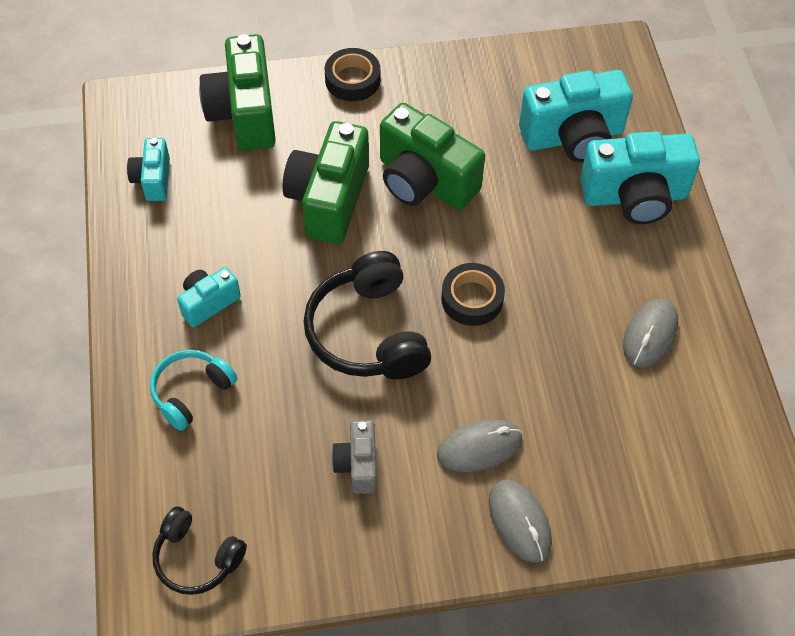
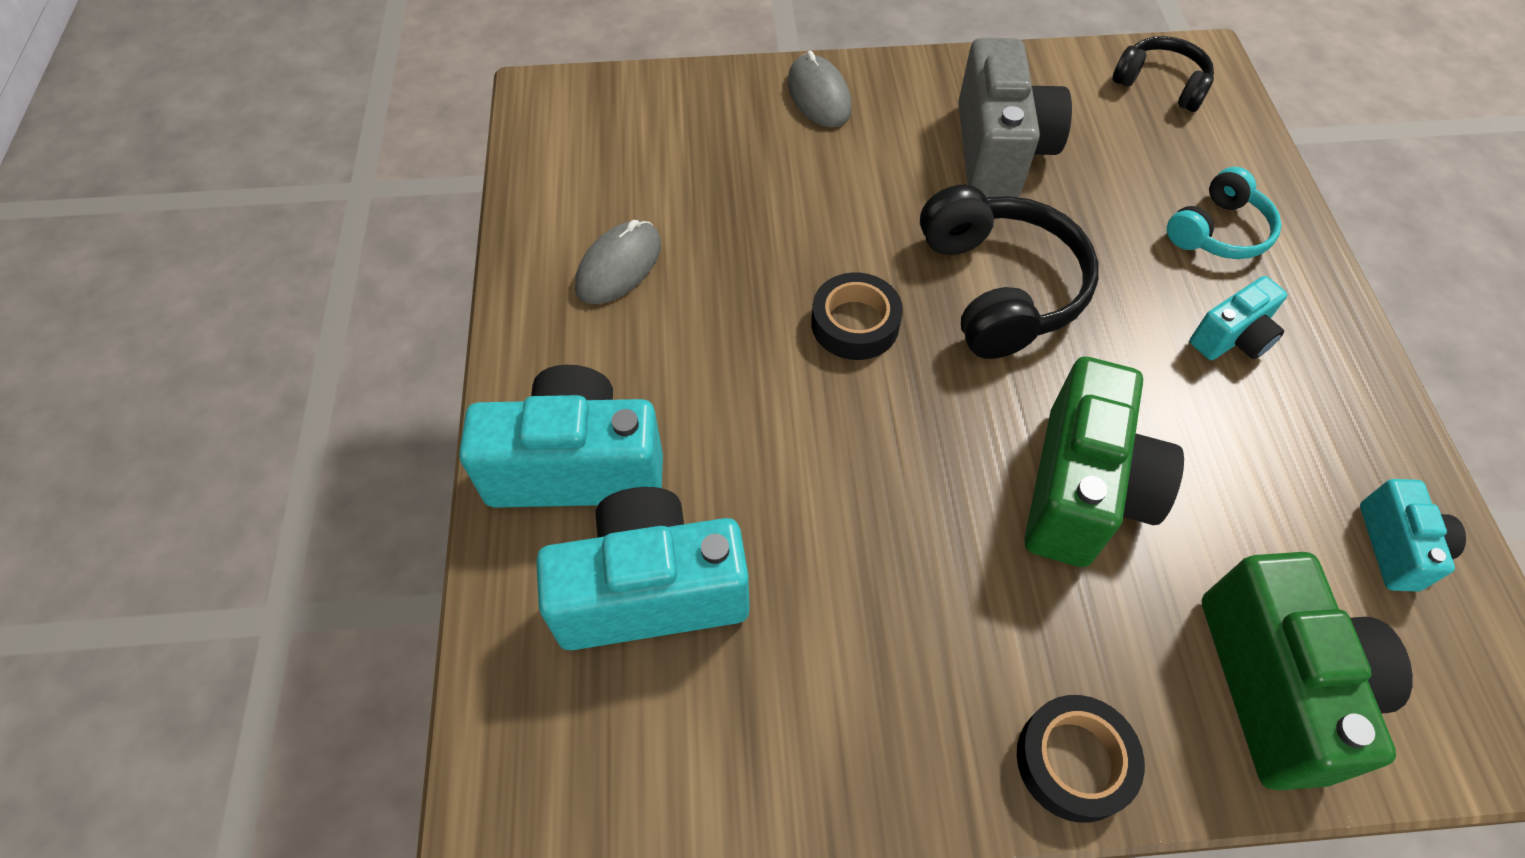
camera: 175 degrees left, 0 degrees up
grey camera [332,420,377,494] -> grey camera [958,38,1072,198], size x1.87
green camera [380,103,485,210] -> none
grey mouse [437,419,522,472] -> none

